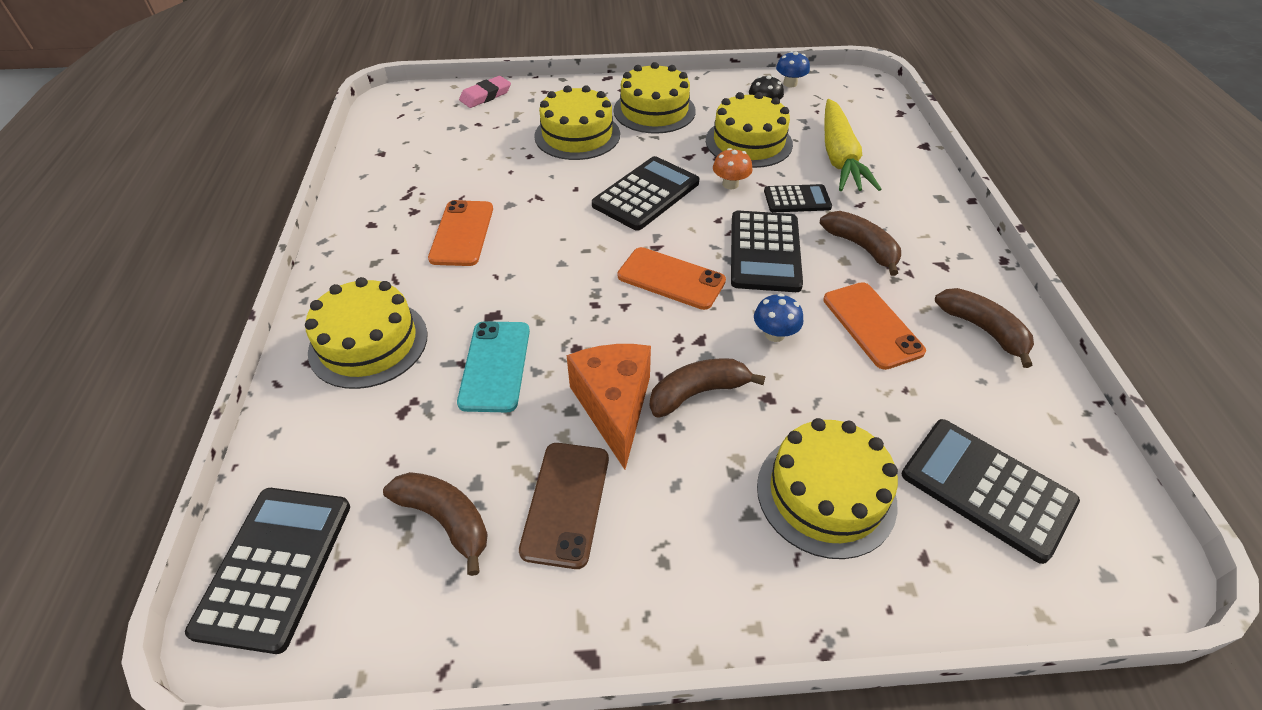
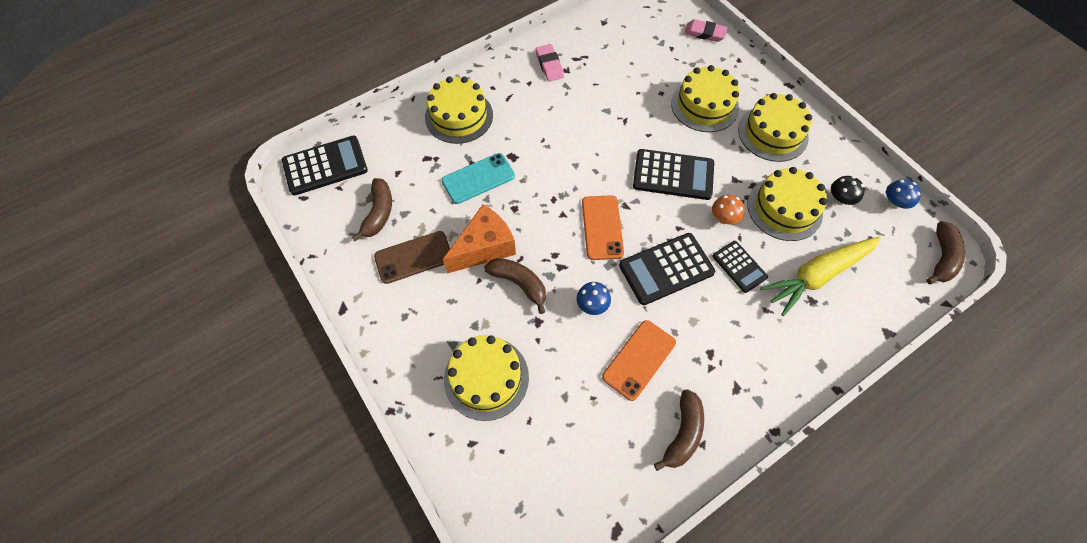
camera: 60 degrees right, 15 degrees up
orange phone [428,200,493,266] -> none
brown banana [820,211,901,276] -> brown banana moved to [926,221,965,284]
black calculator [901,419,1080,564] -> none
none -> pink eraser [536,44,564,82]

